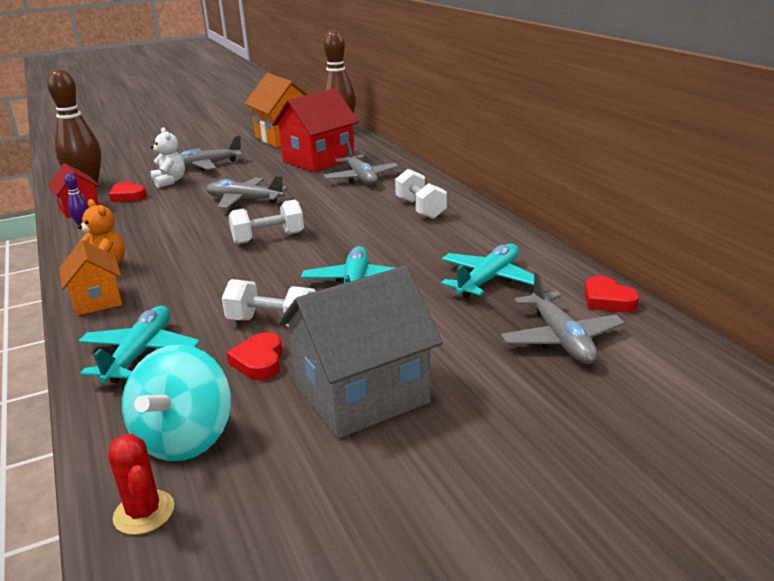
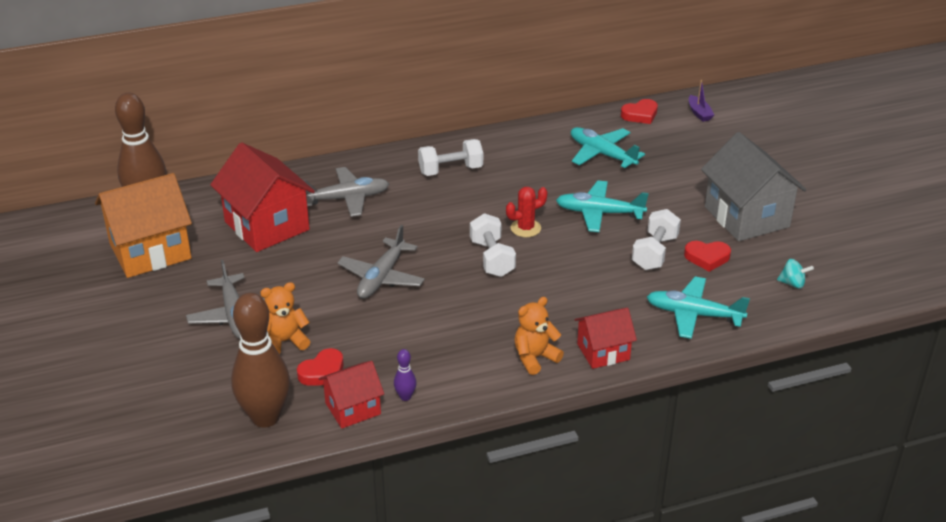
camera: 85 degrees left, 10 degrees up
orange house [59,240,122,316] -> red house [574,308,637,369]
red cactus [108,434,174,535] -> red cactus moved to [506,187,548,237]
turquoise spinning top [122,345,231,461] -> turquoise spinning top [777,259,814,289], size x0.45
white teddy bear [151,127,185,188] -> orange teddy bear [260,282,310,354]
grey plane [501,271,624,364] -> none
none -> purple boat [689,80,714,122]

